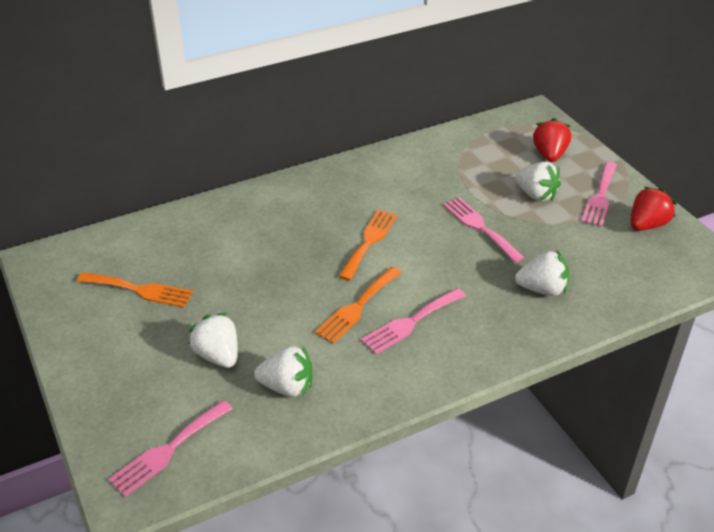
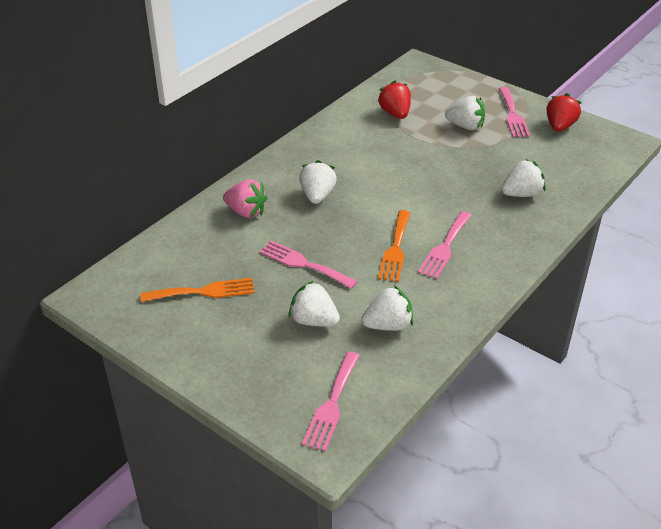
camera: 25 degrees left, 0 degrees up
orange fork [338,209,398,281] -> none
pink fork [443,197,524,263] -> pink fork moved to [259,240,358,289]
red strawberry [533,118,571,162] -> red strawberry moved to [378,81,411,119]
none -> pink strawberry [223,179,267,218]
none -> white strawberry [299,160,337,204]

